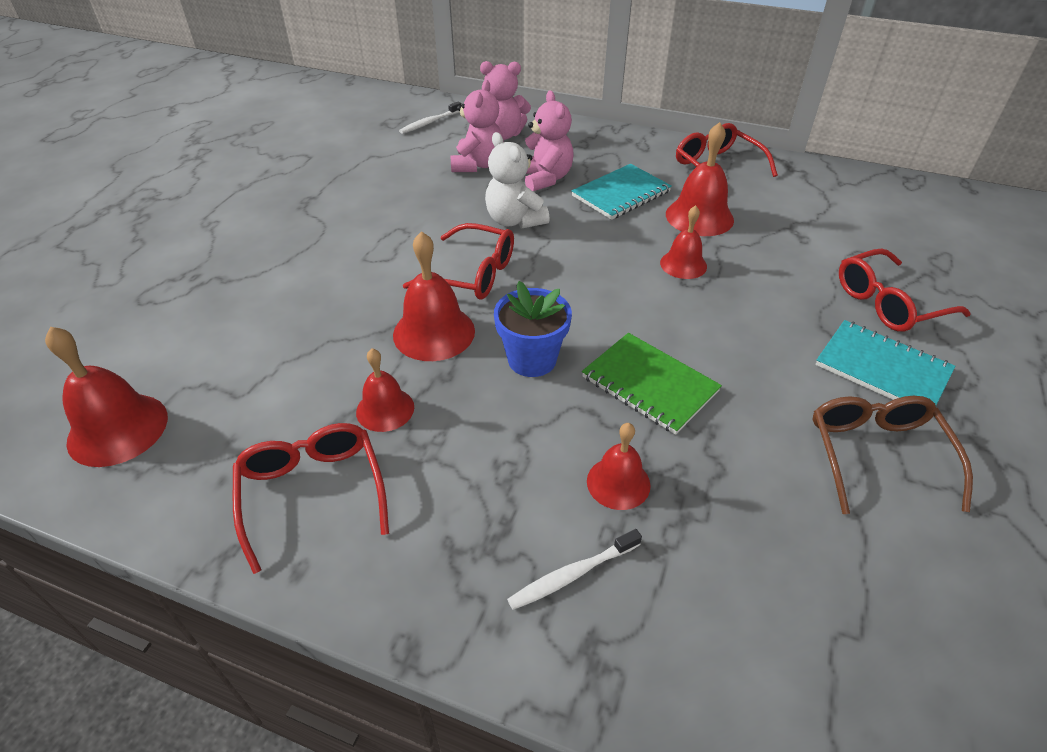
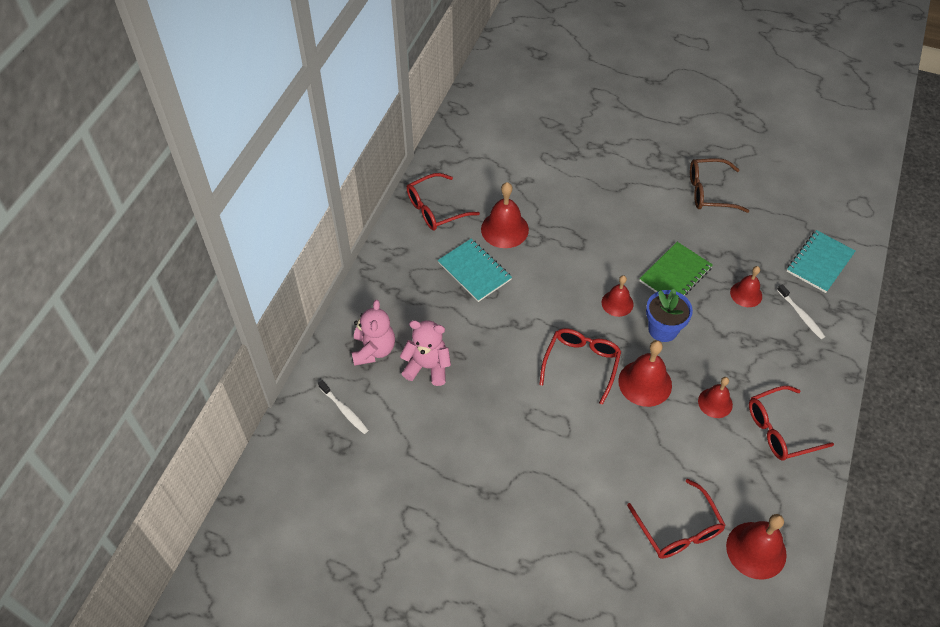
camera: 90 degrees left, 10 degrees up
white teddy bear [485,132,550,229] -> none
pink teddy bear [525,90,574,191] -> none
red bell [660,205,707,279] -> red bell moved to [602,275,634,317]
turquoise notebook [815,320,956,405] -> turquoise notebook moved to [787,230,855,293]
red glasses [839,248,971,332] -> red glasses moved to [627,479,726,559]

